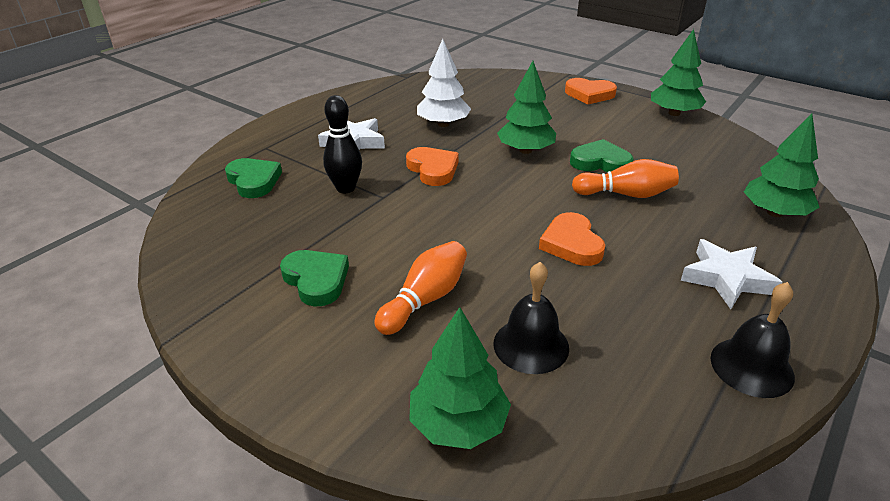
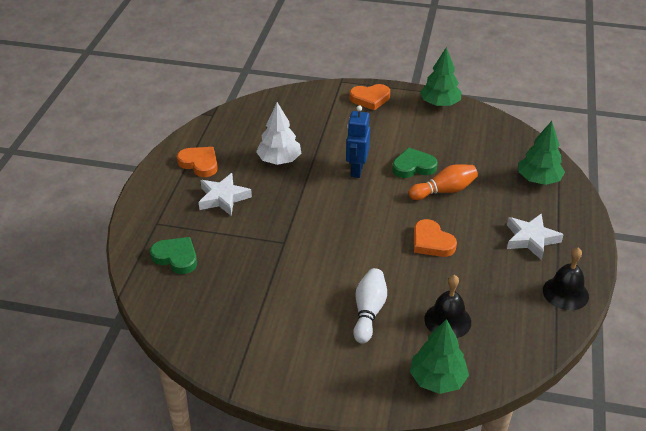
camera: 25 degrees left, 5 degrees up
green heart [280,250,349,307] -> none
black bowling pin [323,95,362,193] -> none
orange bowling pin [374,241,467,335] -> white bowling pin [353,268,387,344]
orange heart [406,147,459,186] -> orange heart moved to [177,147,218,177]
green tree [497,61,556,154] -> blue robot [346,105,370,178]

